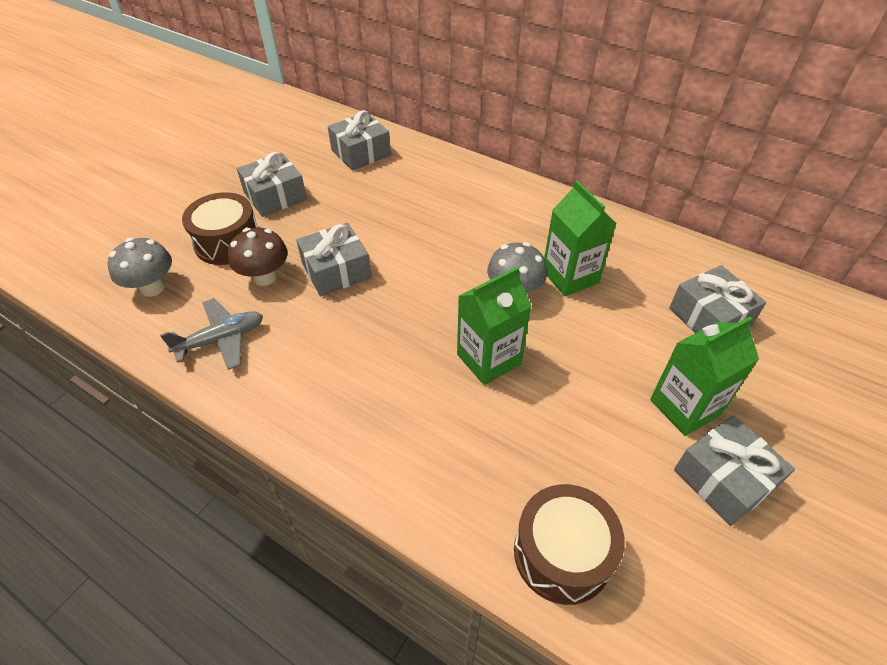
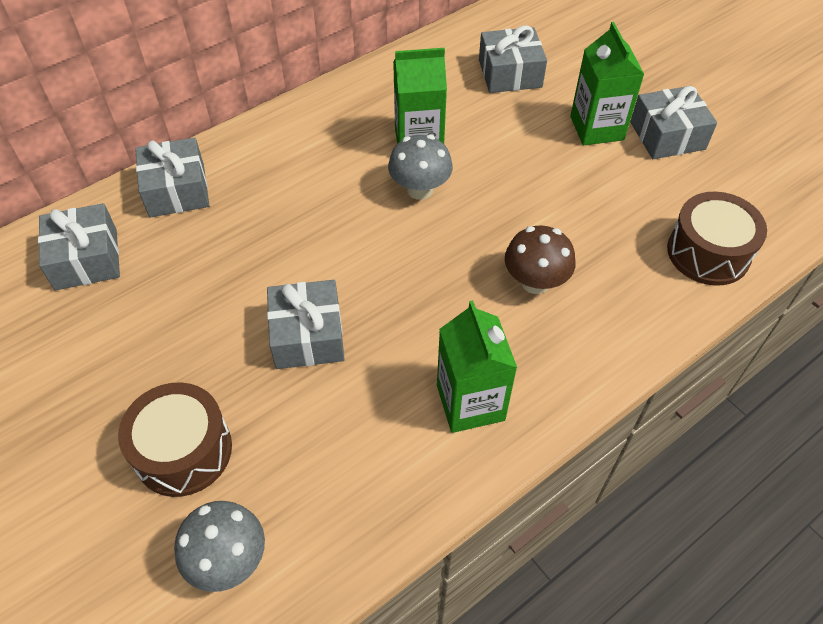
camera: 70 degrees left, 5 degrees up
grey plane [160,298,263,370] -> none
brown mushroom [228,228,288,286] -> brown mushroom moved to [505,225,575,294]
grey gift [237,152,307,217] -> grey gift moved to [135,138,210,218]
green carton [457,267,531,385] -> green carton moved to [437,300,517,433]

